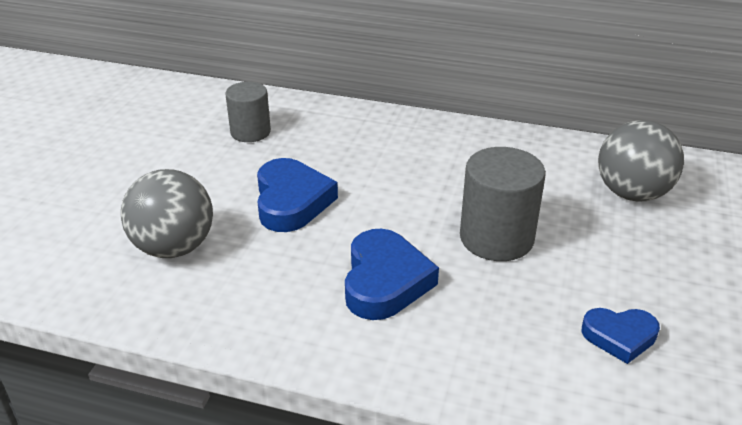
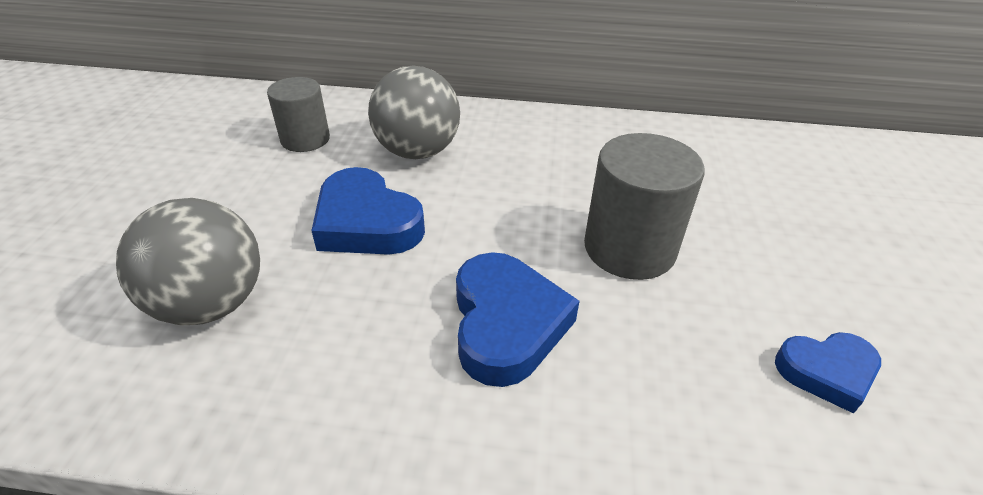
camera: 10 degrees left, 5 degrees up
blue heart [257,158,338,232] -> blue heart turned 150 degrees clockwise [311,167,425,255]
grey ball [598,120,684,202] -> grey ball moved to [368,66,460,159]

